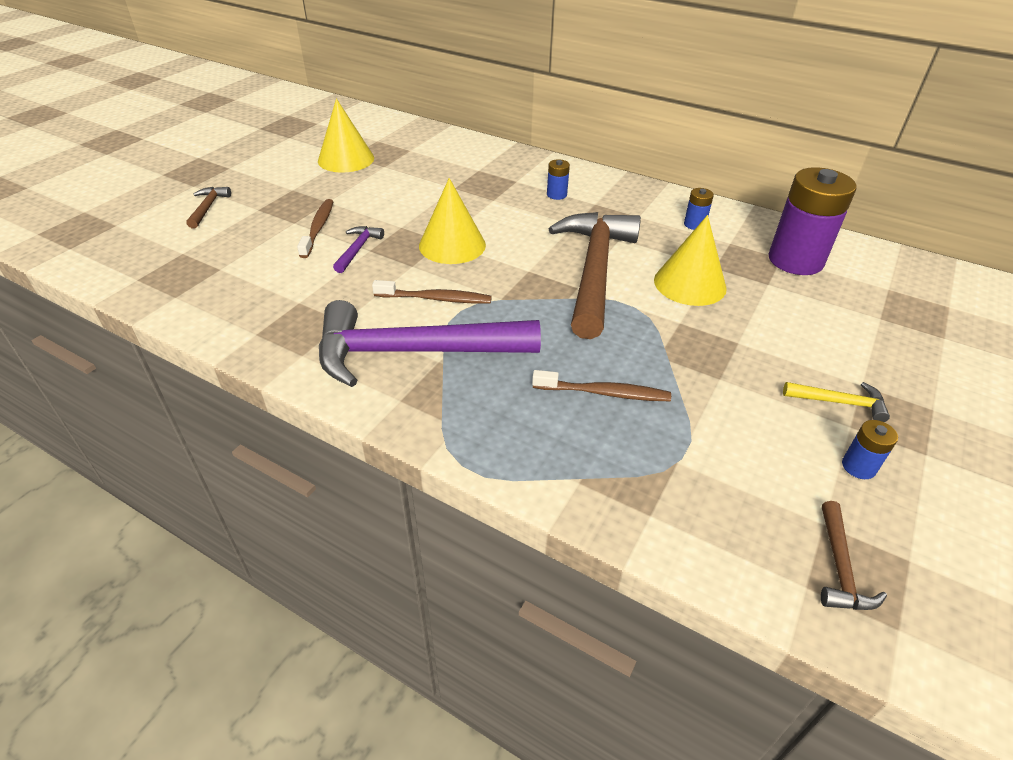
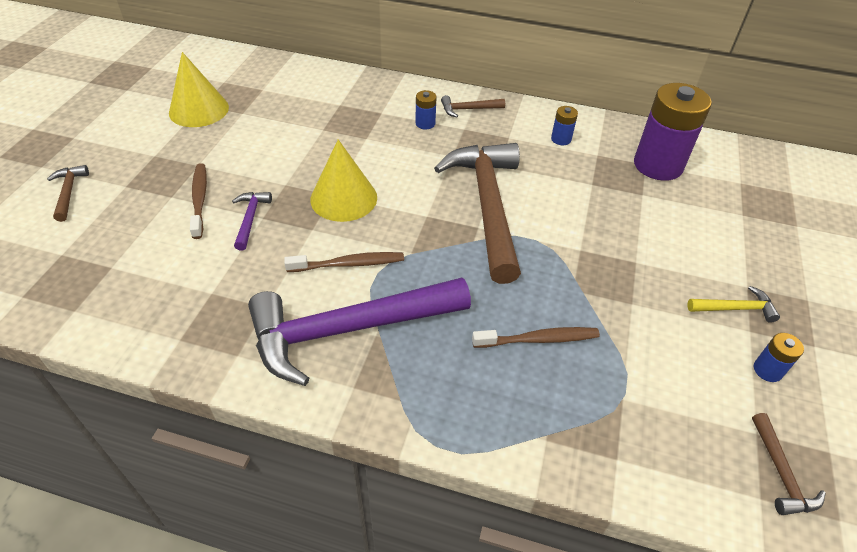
camera: 15 degrees left, 5 degrees up
yellow cone [654,215,727,306] -> none
none -> brown hammer [441,95,505,118]

